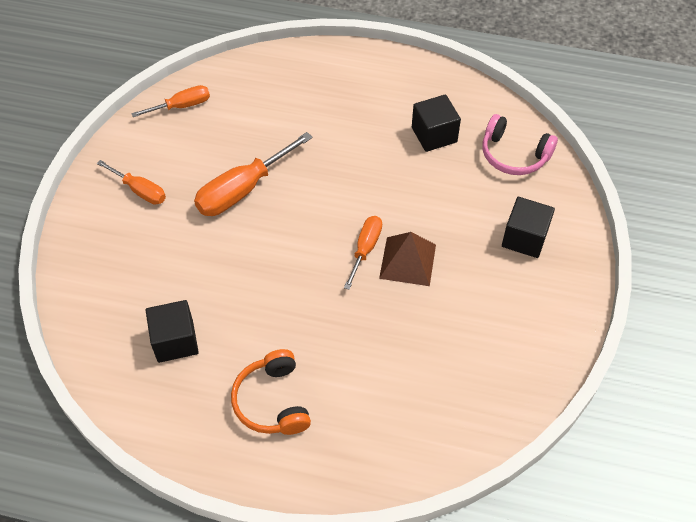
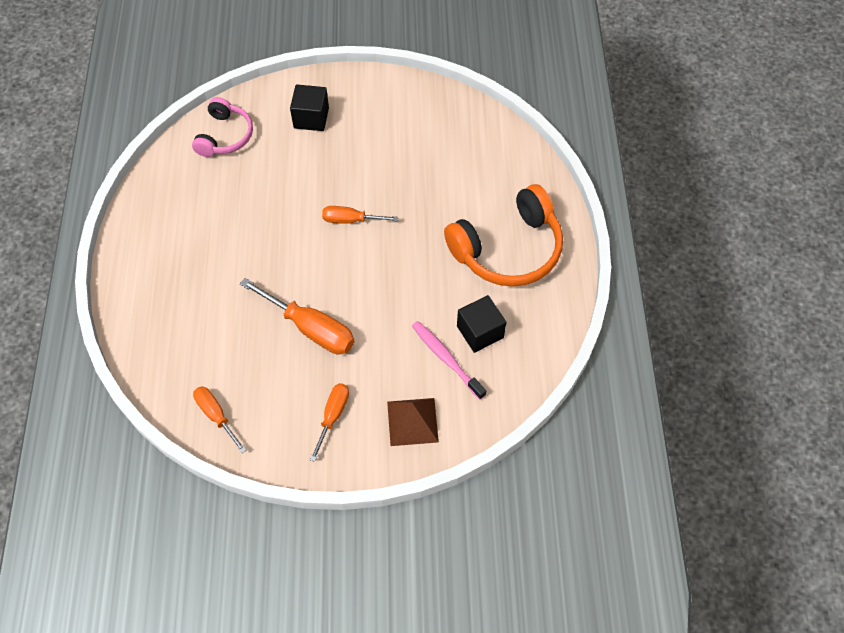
camera: 105 degrees left, 5 degrees up
orange headphones [231,349,311,435] -> orange headphones [444,184,563,287], size x1.67
brown pyramid [379,232,436,286] -> brown pyramid moved to [387,398,439,446]
black cube [412,94,461,152] -> none
none -> pink toothbrush [412,321,486,400]

